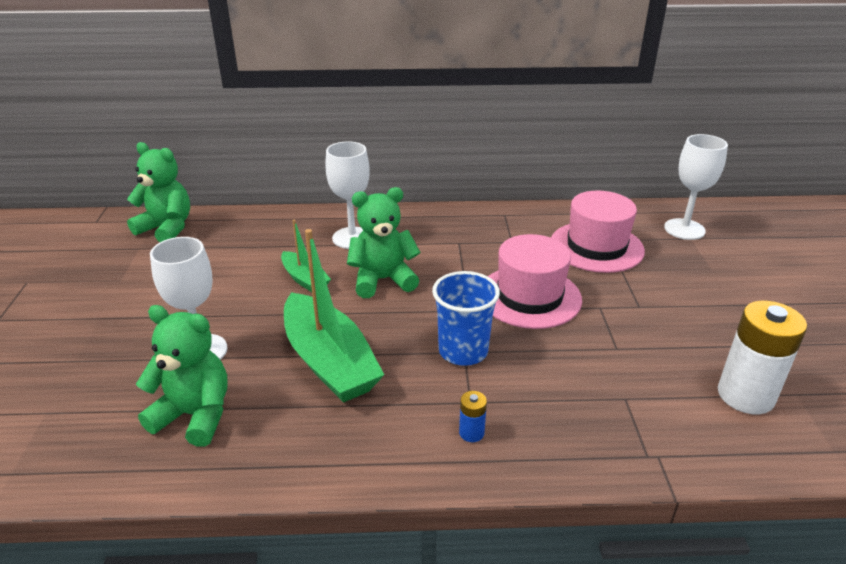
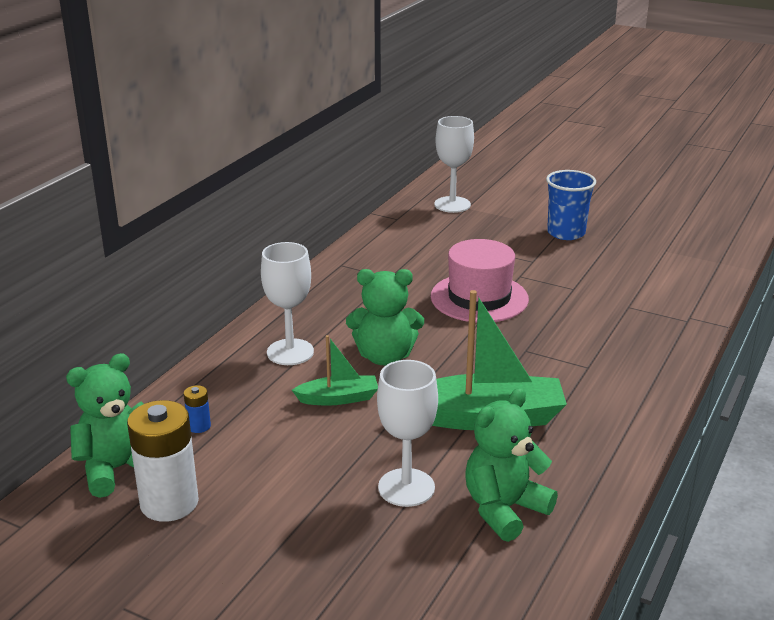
camera: 60 degrees left, 5 degrees down
green teddy bear [347,187,420,298] -> green teddy bear turned 105 degrees counterclockwise [346,269,424,366]
blue cup [432,271,500,366] -> blue cup moved to [546,170,596,240]
blue battery [459,391,487,442] -> blue battery moved to [184,385,211,433]
pink hat [551,190,645,273] -> none
white battery [718,300,807,414] -> white battery moved to [127,400,199,522]

